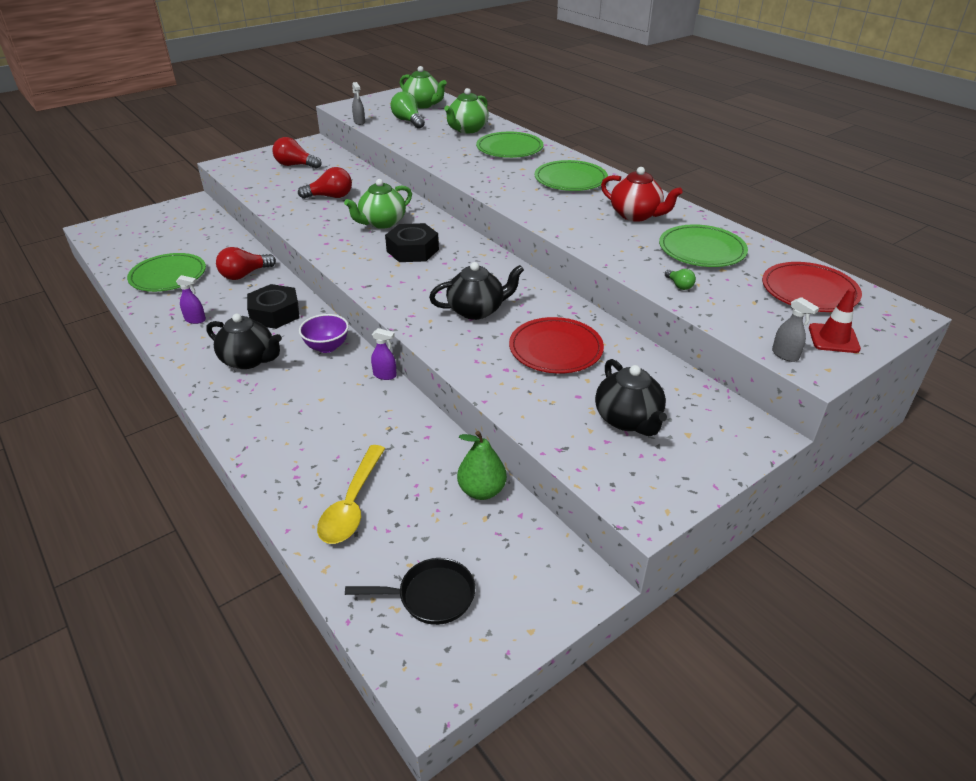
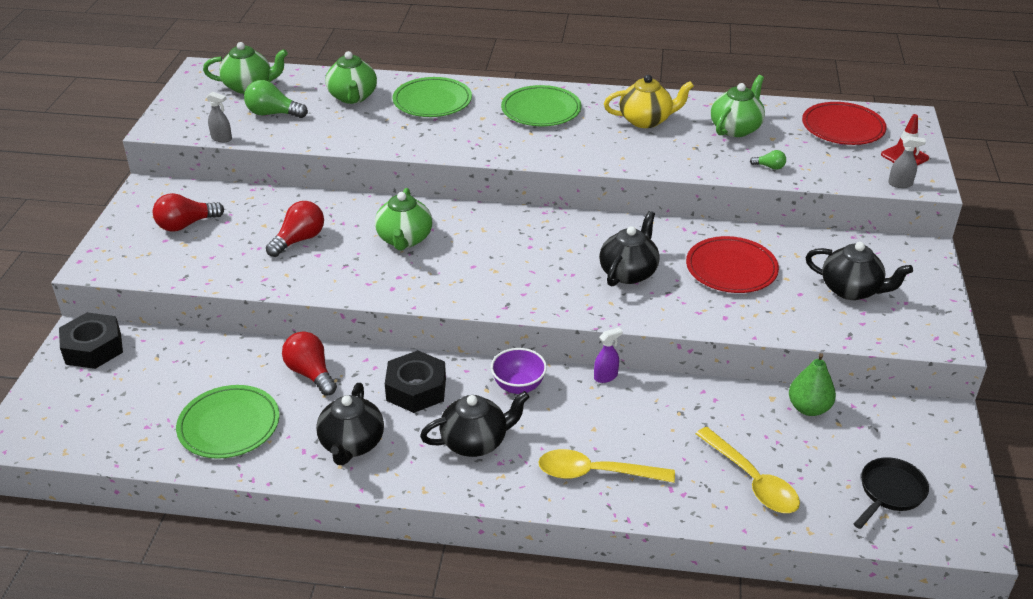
camera: 45 degrees left, 0 degrees up
purple spray bottle [176,275,206,324] -> black teapot [316,383,384,465]
red light bulb [216,247,276,280] -> red light bulb turned 135 degrees clockwise [282,332,337,396]
black nut [385,223,439,262] -> black nut moved to [59,312,123,369]
red teapot [601,167,683,222] -> yellow teapot [604,75,694,128]
green plate [659,224,748,267] -> green teapot [711,75,765,137]
none -> yellow spoon [538,449,675,483]

